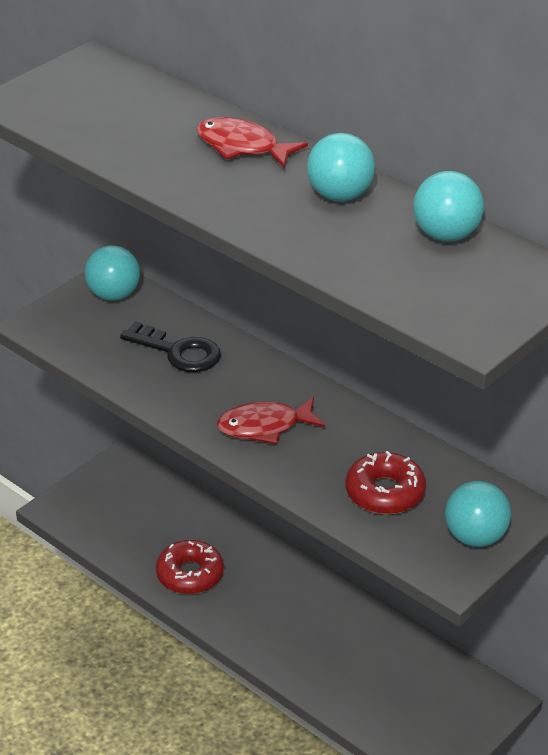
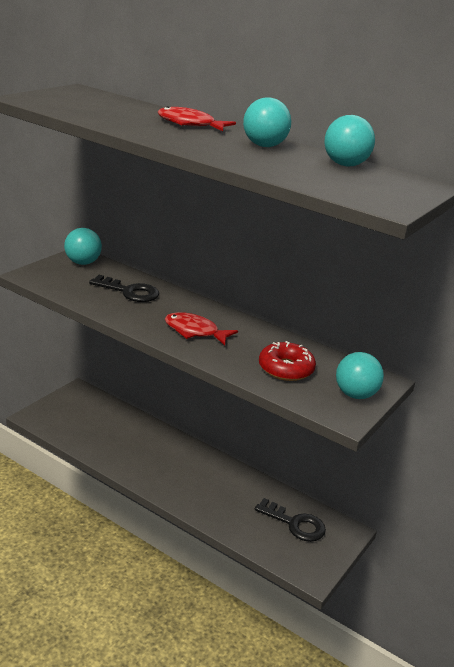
camera: 10 degrees left, 10 degrees down
red donut [156,540,224,594] -> none
red fish [217,397,325,444] -> red fish turned 45 degrees clockwise [165,312,238,345]
none -> black key [255,498,326,542]

